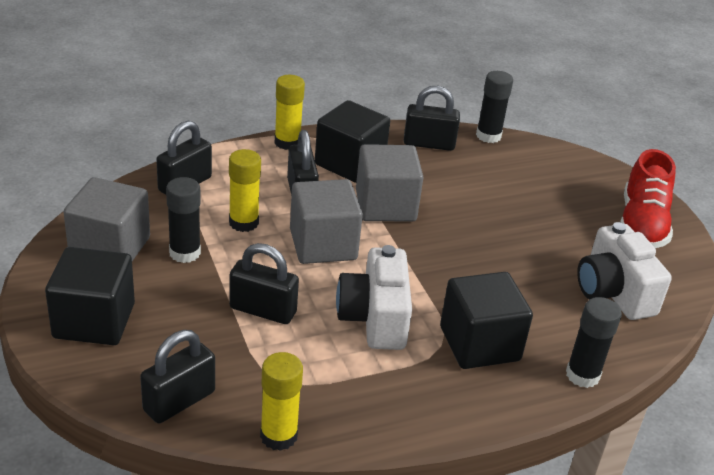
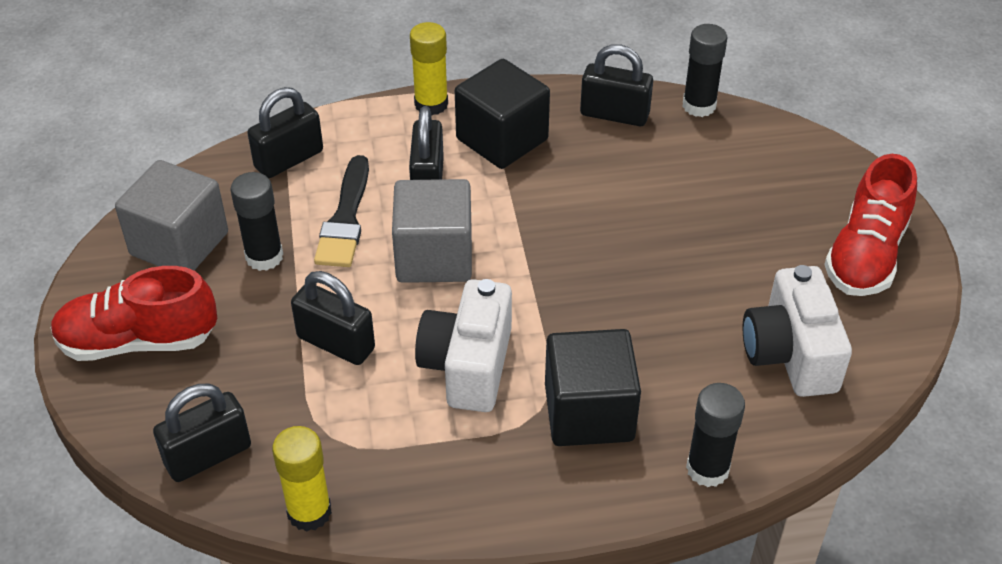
camera: 15 degrees right, 10 degrees up
black cube [45,247,135,345] -> red shoe [50,266,217,361]
yellow glue stick [229,149,261,232] -> black brush [314,155,369,267]
grey cube [356,144,423,222] -> none

